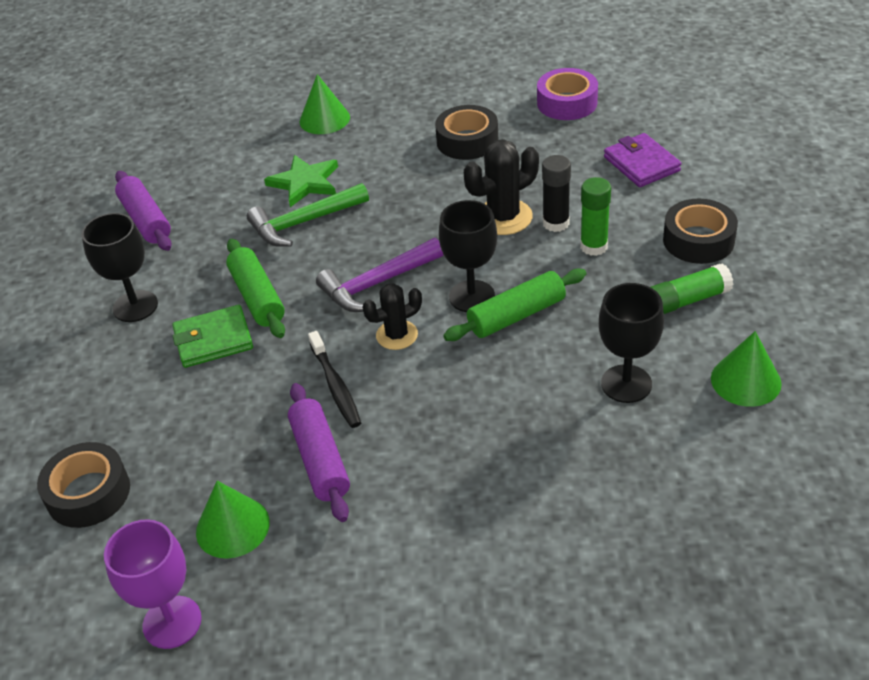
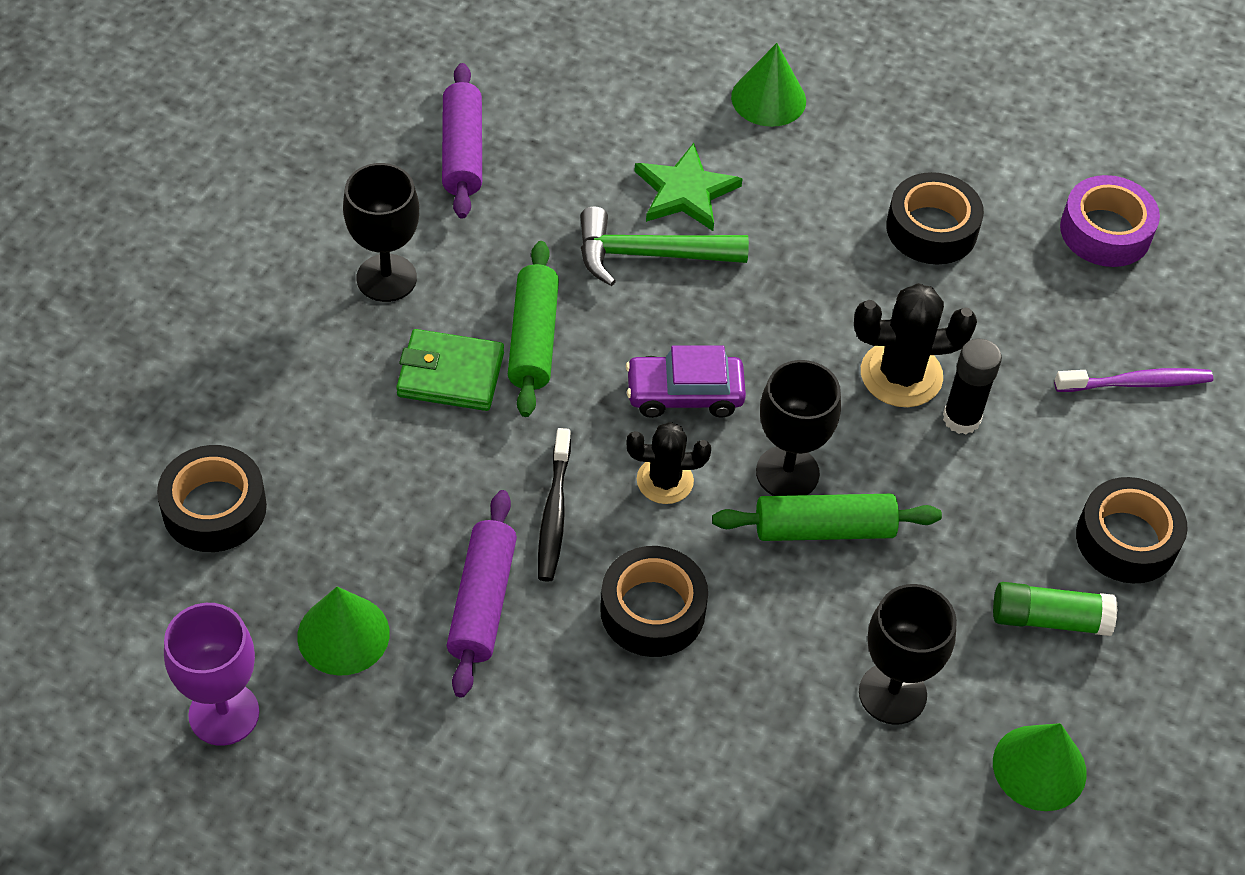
camera: 20 degrees right, 10 degrees up
purple hammer [316,238,444,312] -> purple car [626,345,746,418]
green glue stick [580,177,611,256] -> none
purple wallet [604,133,681,187] -> purple toothbrush [1054,368,1213,392]
none -> black tape [600,546,708,657]

